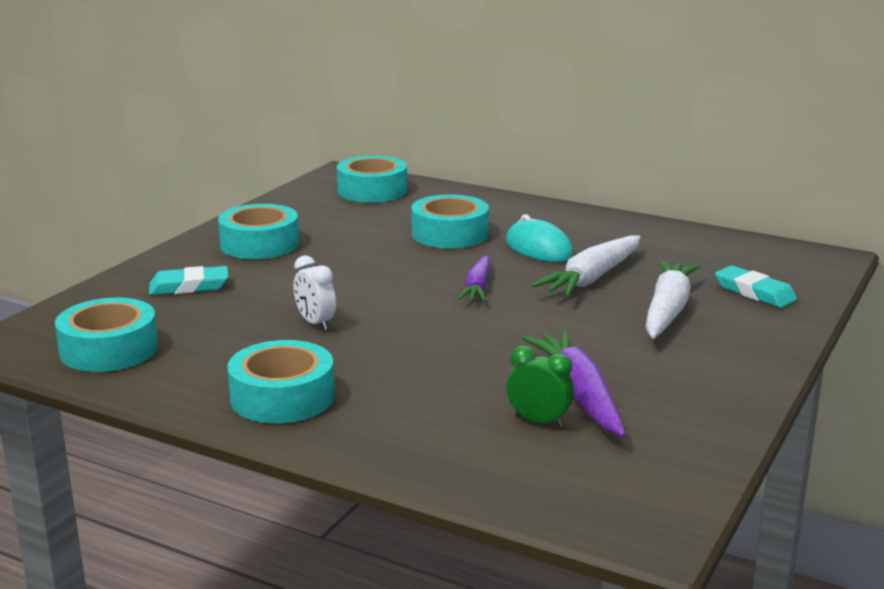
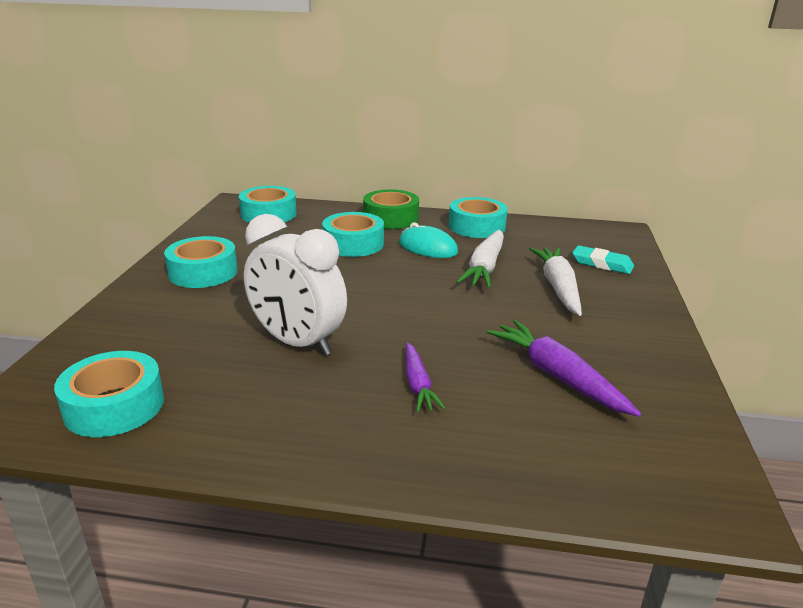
camera: 20 degrees left, 5 degrees up
turquoise eraser [149,266,229,295] -> none
turquoise tape [227,340,335,424] -> turquoise tape moved to [449,197,508,238]
white clock [293,255,336,330] -> white clock [244,214,347,356], size x2.16
purple carrot [458,255,490,301] -> purple carrot moved to [405,342,445,412]
green clock [507,346,574,427] -> none
none -> green tape [363,189,419,229]

